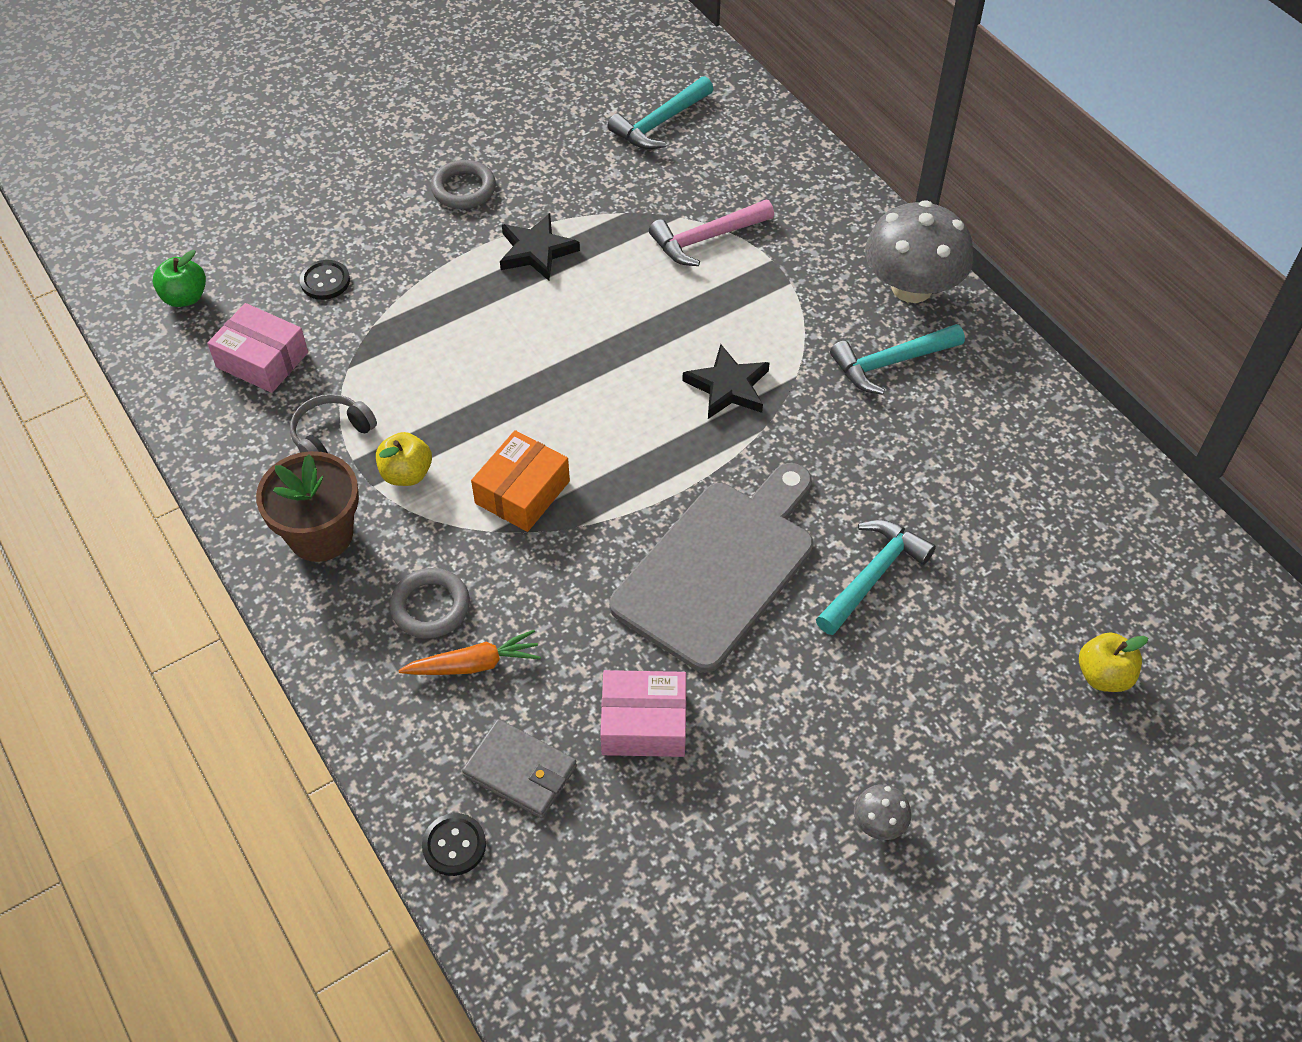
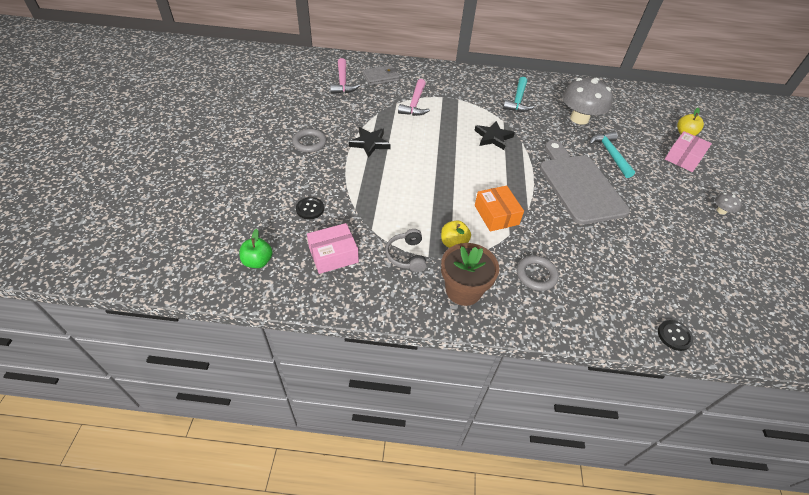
camera: 55 degrees left, 5 degrees down
orange carrot [398,630,541,675] -> none
grey wallet [462,719,577,818] -> grey wallet moved to [362,65,400,86]
pink box [600,670,687,757] -> pink box moved to [665,131,712,172]
turquoise hammer [608,76,713,149] -> pink hammer [330,58,360,94]
grey mushroom [865,200,973,303] -> grey mushroom moved to [562,78,613,125]

